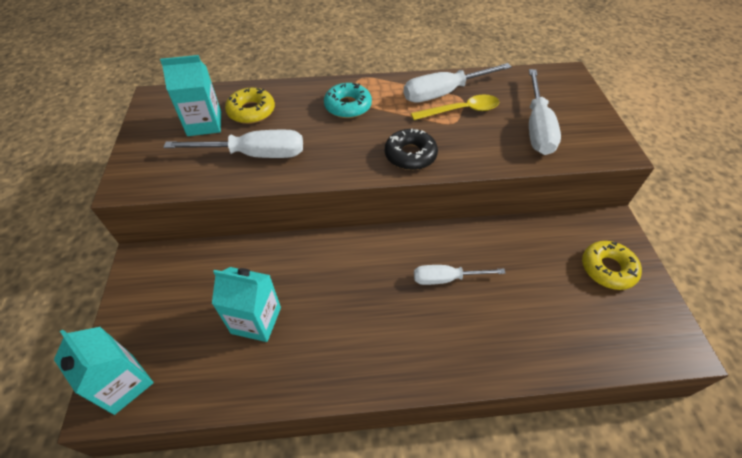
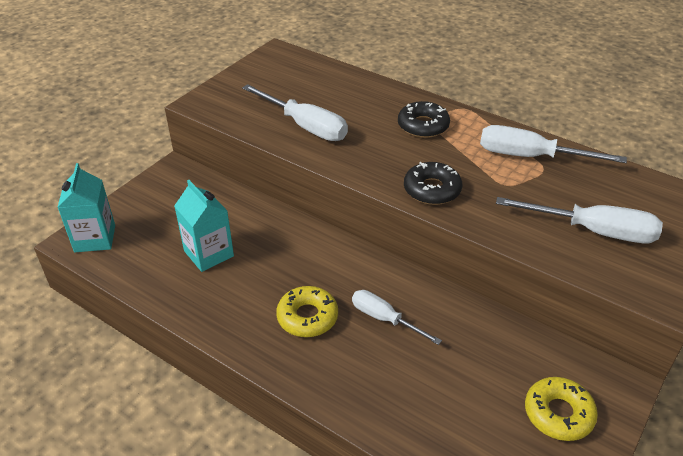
camera: 40 degrees right, 10 degrees down
turquoise carton [160,55,221,136] -> none
yellow donut [225,88,275,124] -> yellow donut moved to [276,286,338,337]
turquoise donut [324,83,372,118] -> black donut [398,101,450,138]
yellow spoon [411,94,499,120] -> none
white screwdriver [529,69,561,155] -> white screwdriver turned 120 degrees counterclockwise [496,197,663,243]

